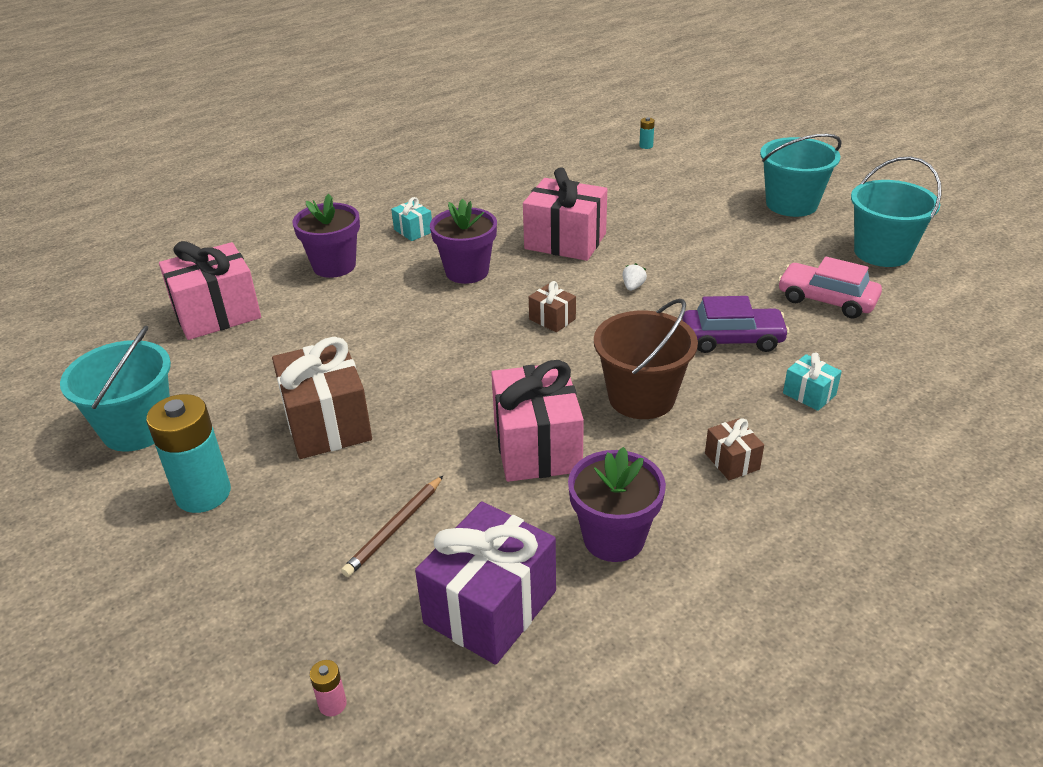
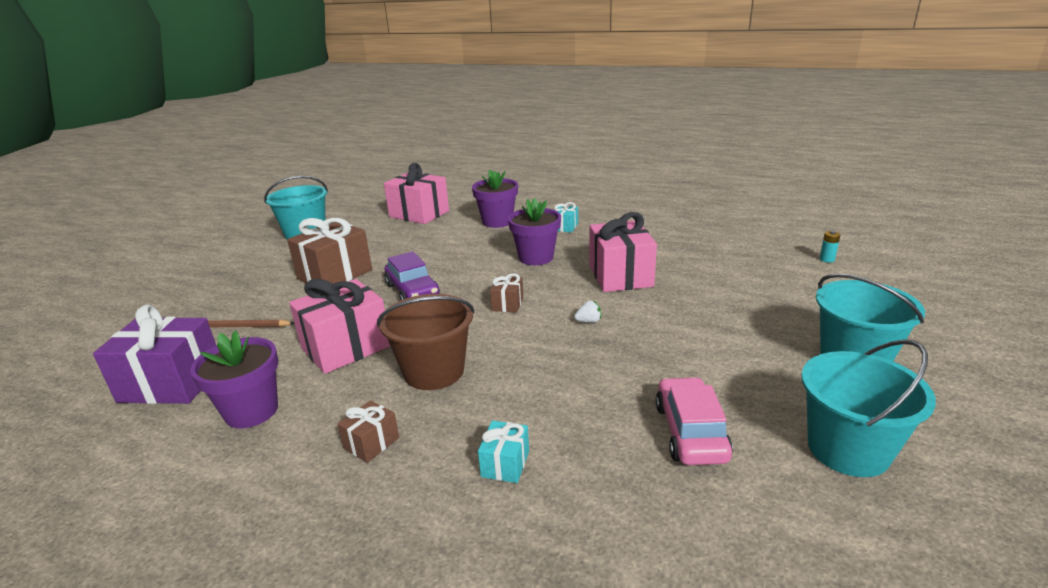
camera: 60 degrees right, 10 degrees down
turquoise battery [146,394,231,513] -> none
pink battery [310,660,347,717] -> none
purple car [682,296,789,353] -> purple car moved to [384,251,440,300]

